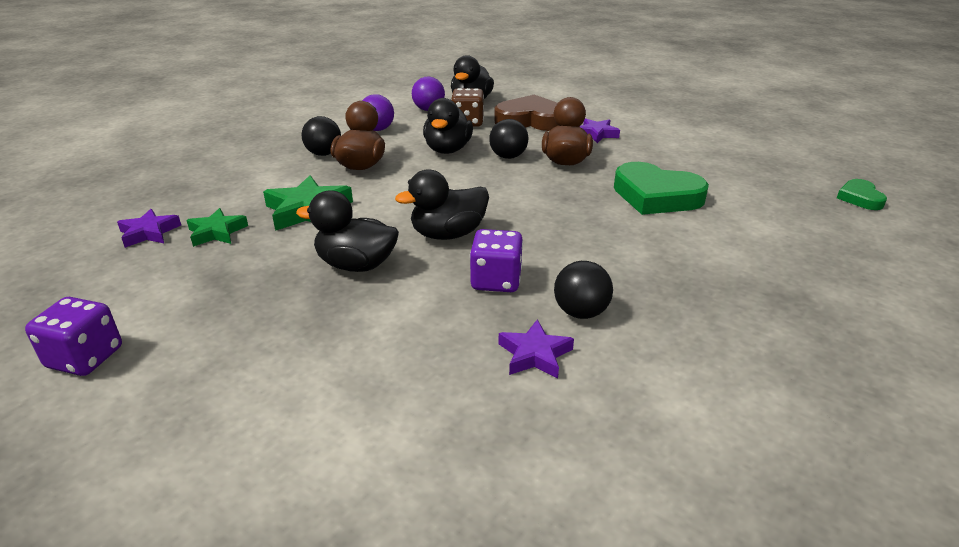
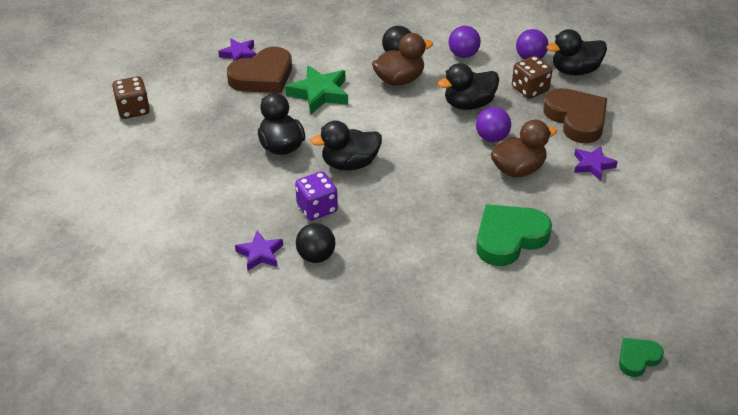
camera: 55 degrees right, 10 degrees up
purple dice [25,297,122,376] -> brown dice [112,76,150,119]
green star [187,208,248,247] -> brown heart [227,47,292,93]
black duck [395,169,489,240] -> black duck turned 45 degrees counterclockwise [310,121,382,171]
black ball [489,119,528,159] -> purple ball [476,107,511,142]
green heart [614,162,709,215] -> green heart turned 60 degrees clockwise [476,205,552,266]

